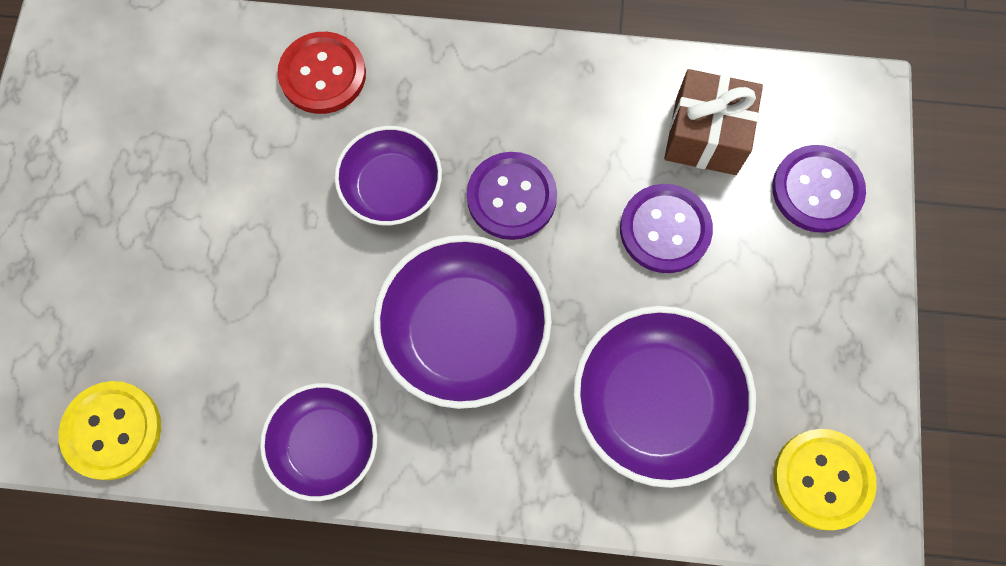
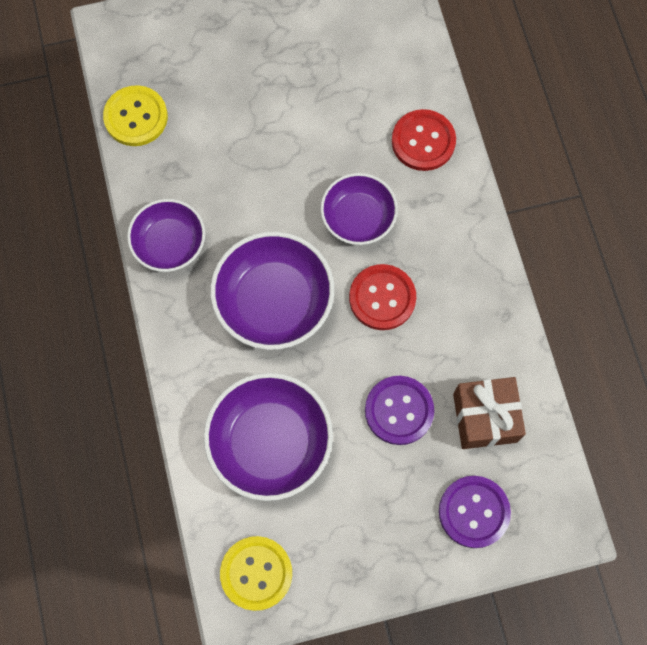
camera: 70 degrees right, 0 degrees up
purple button [467,152,557,240] -> red button [349,264,416,330]

